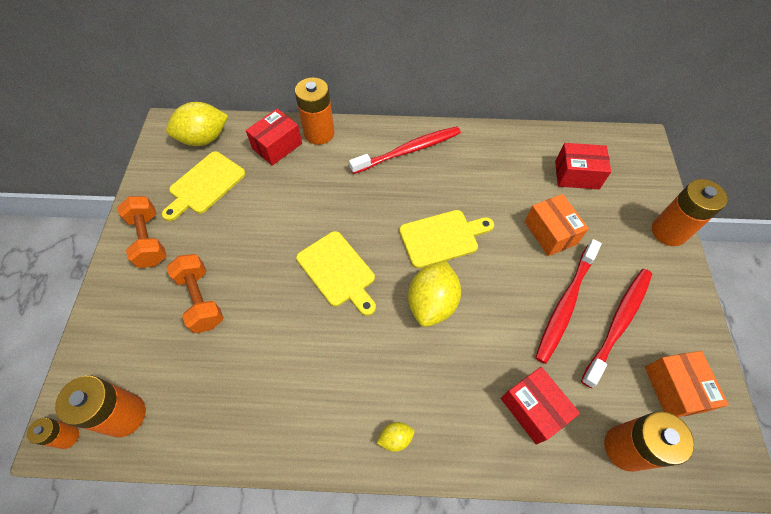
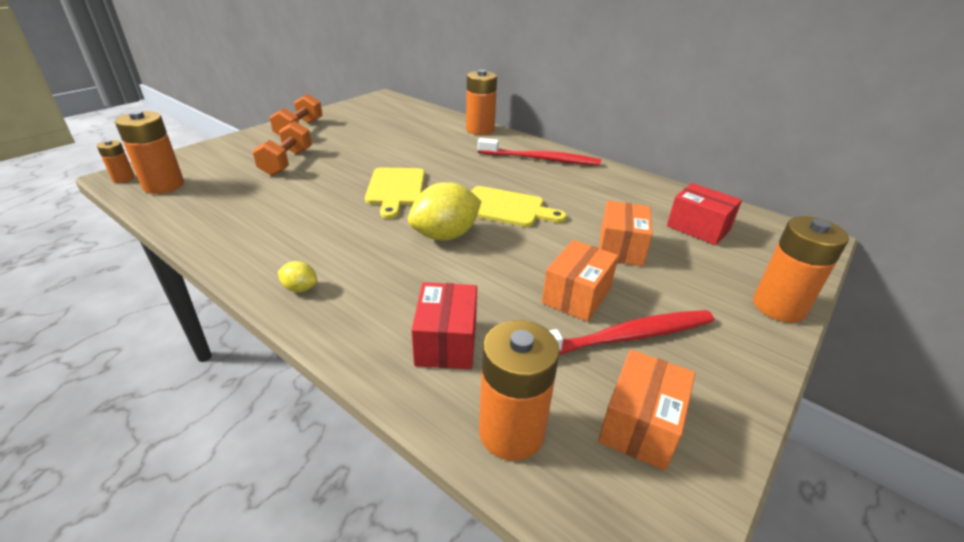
camera: 35 degrees right, 25 degrees down
yellow cutting board [162,151,246,221] -> none
yellow lemon [166,102,228,146] -> none
red box [246,109,302,166] -> none
red toothbrush [535,239,602,364] -> orange box [542,240,618,322]

